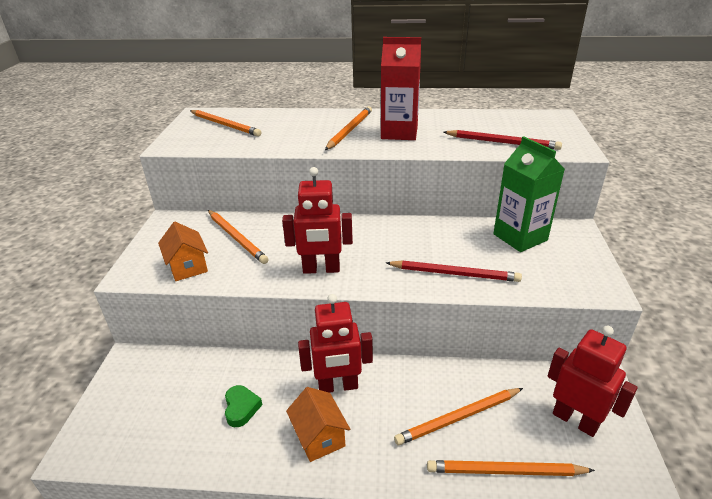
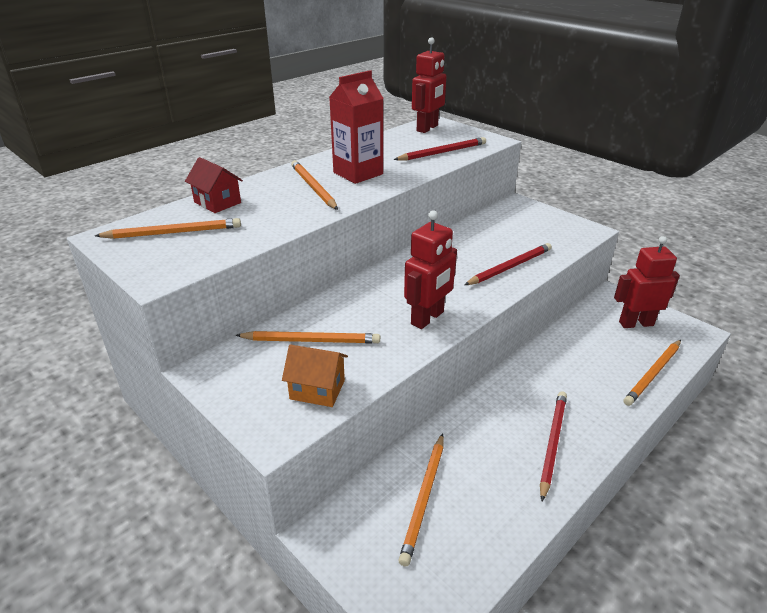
camera: 50 degrees left, 0 degrees up
green heart [225,385,262,427] -> none
orange house [286,387,350,462] -> red pencil [540,391,567,501]
red robot [298,294,373,393] -> red robot moved to [412,37,446,133]
orange pencil [394,388,523,445] -> orange pencil moved to [398,433,444,567]
green carton [493,136,565,252] -> none
none -> red house [185,157,243,213]

